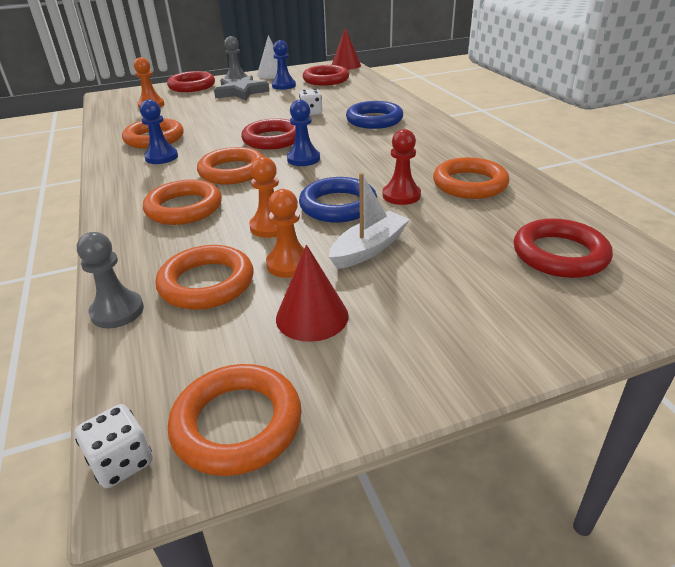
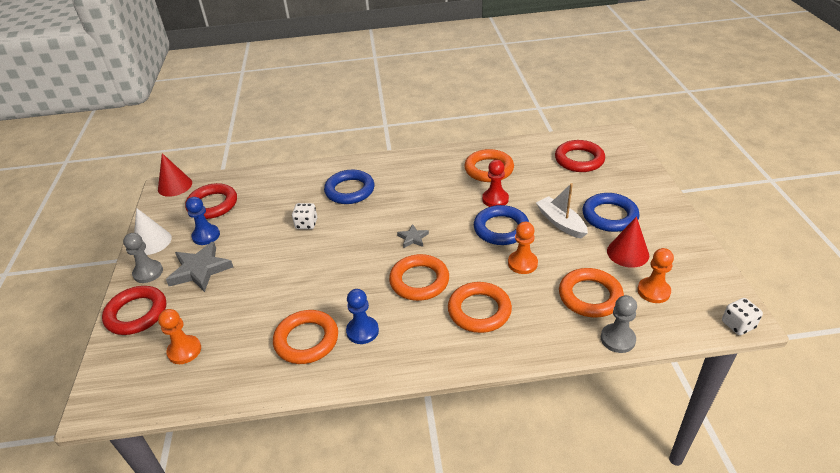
camera: 75 degrees left, 5 degrees up
orange ring [168,364,302,476] -> none
red ring [241,119,296,150] -> none
orange pawn [266,189,304,278] -> orange pawn moved to [637,248,674,303]
blue pawn [287,100,320,166] -> grey star [397,224,429,248]
none -> blue ring [582,193,640,232]

